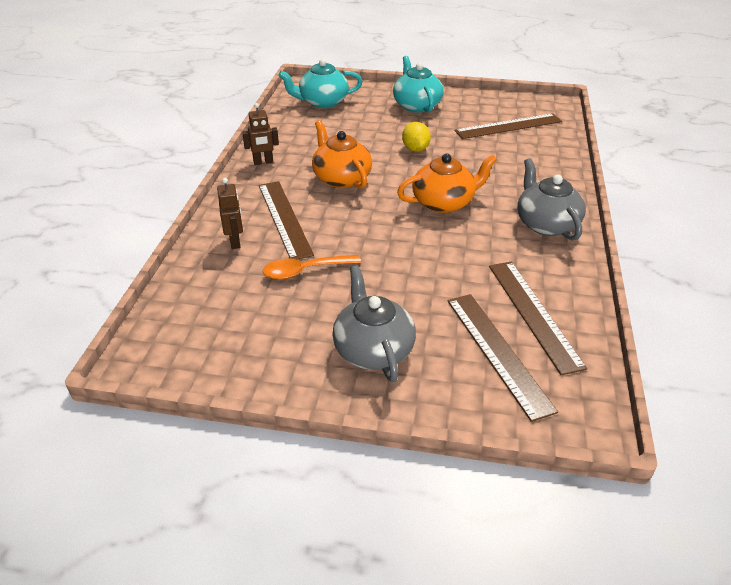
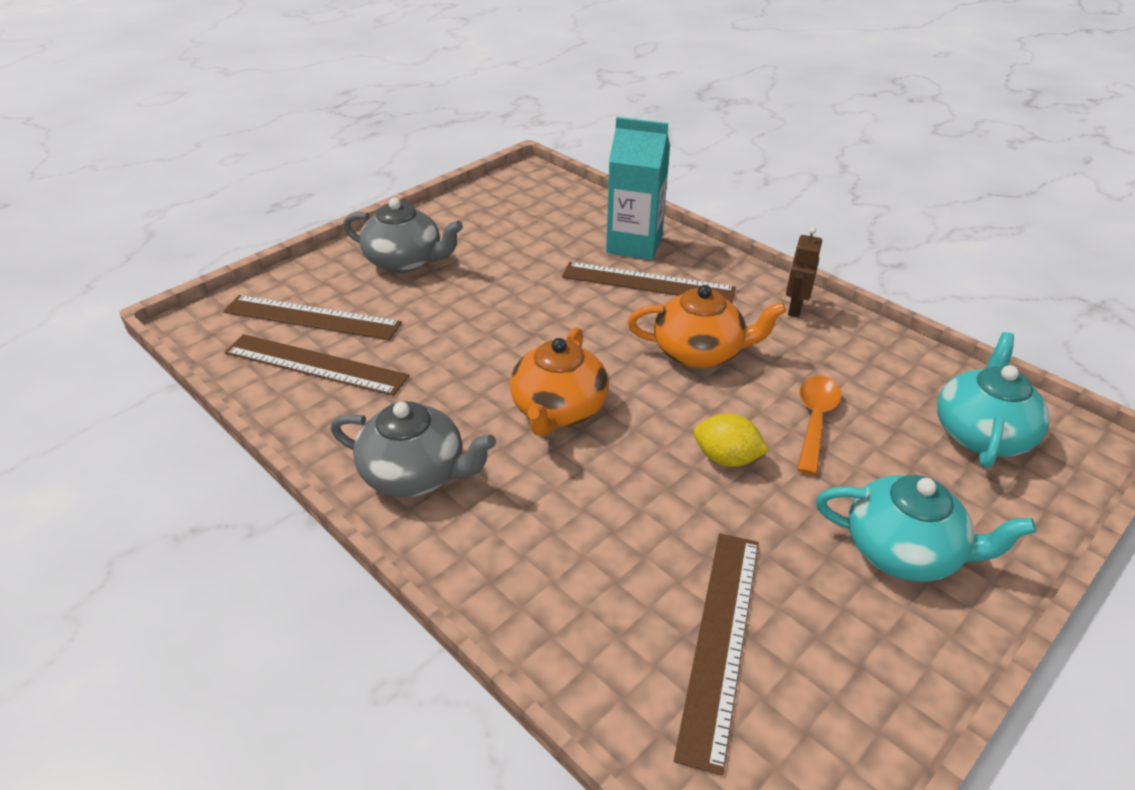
camera: 125 degrees right, 0 degrees up
brown robot [217,178,243,249] -> turquoise carton [606,117,670,260]
orange spoon [263,255,361,280] -> orange spoon moved to [797,375,842,475]

